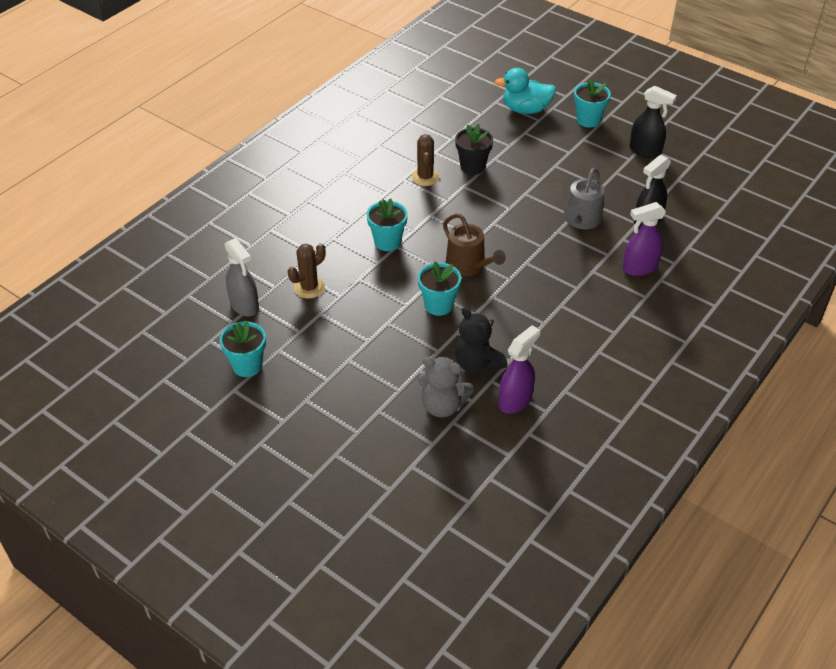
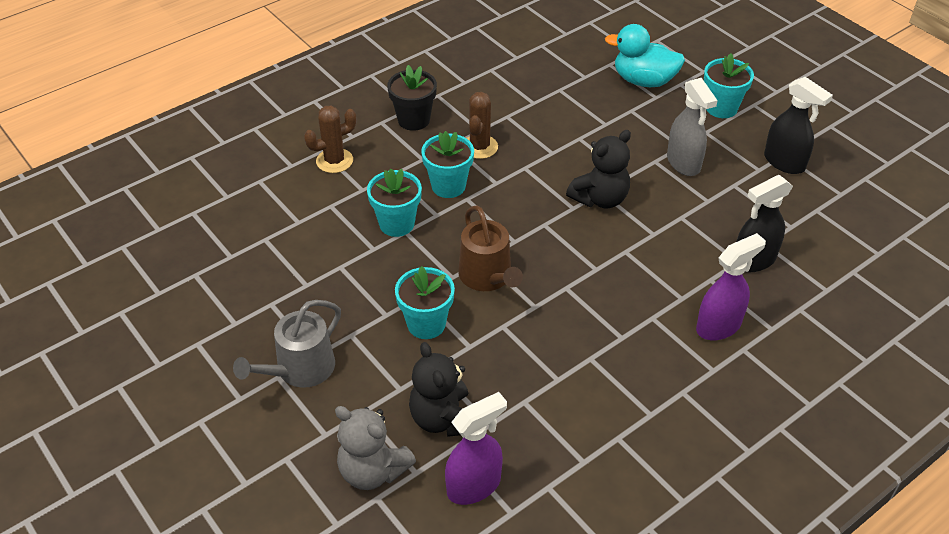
camera: 15 degrees right, 0 degrees up
turquoise flower pot [220,321,266,377] -> turquoise flower pot moved to [421,131,474,198]
grey spray bottle [225,238,259,316] -> grey spray bottle moved to [667,78,718,176]
brown cactus [288,243,326,298] -> brown cactus moved to [304,105,357,173]
black flower pot [455,124,493,175] -> black flower pot moved to [387,65,437,131]
grey watering can [564,168,604,229] -> grey watering can moved to [233,300,341,388]
purple spray bottle [623,202,666,276] -> purple spray bottle turned 150 degrees clockwise [696,233,766,340]
none -> black teddy bear [566,130,631,208]

